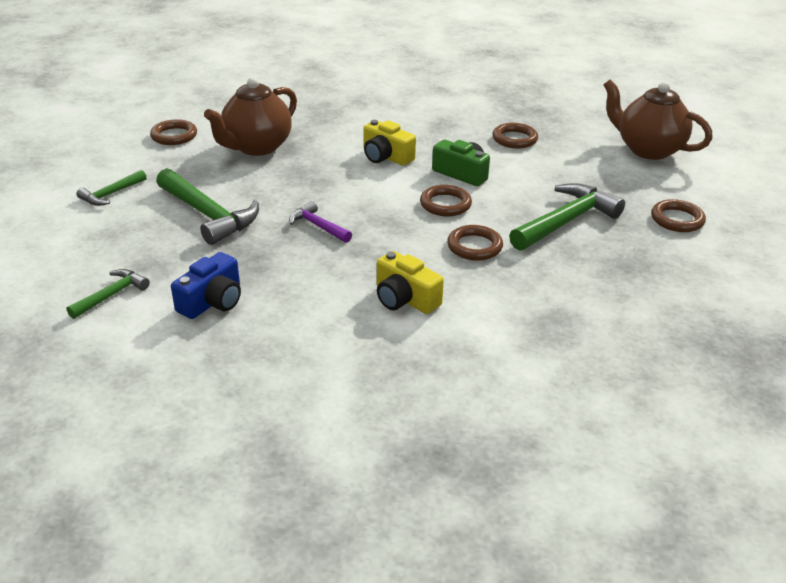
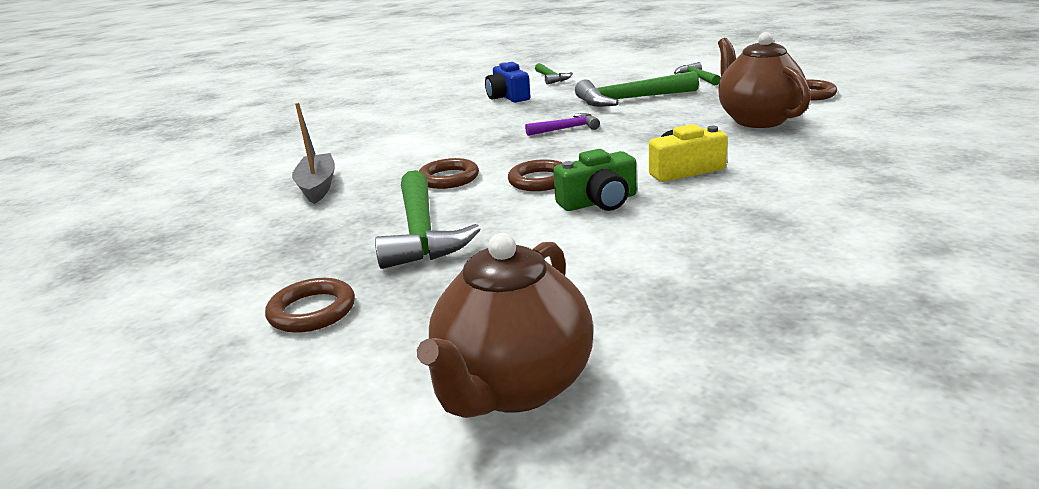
camera: 125 degrees right, 10 degrees down
yellow camera [377,251,444,314] -> none
brown ring [492,123,538,149] -> none
brown teapot [603,79,713,160] -> brown teapot turned 135 degrees clockwise [417,233,593,418]
none -> grey boat [292,103,335,204]

